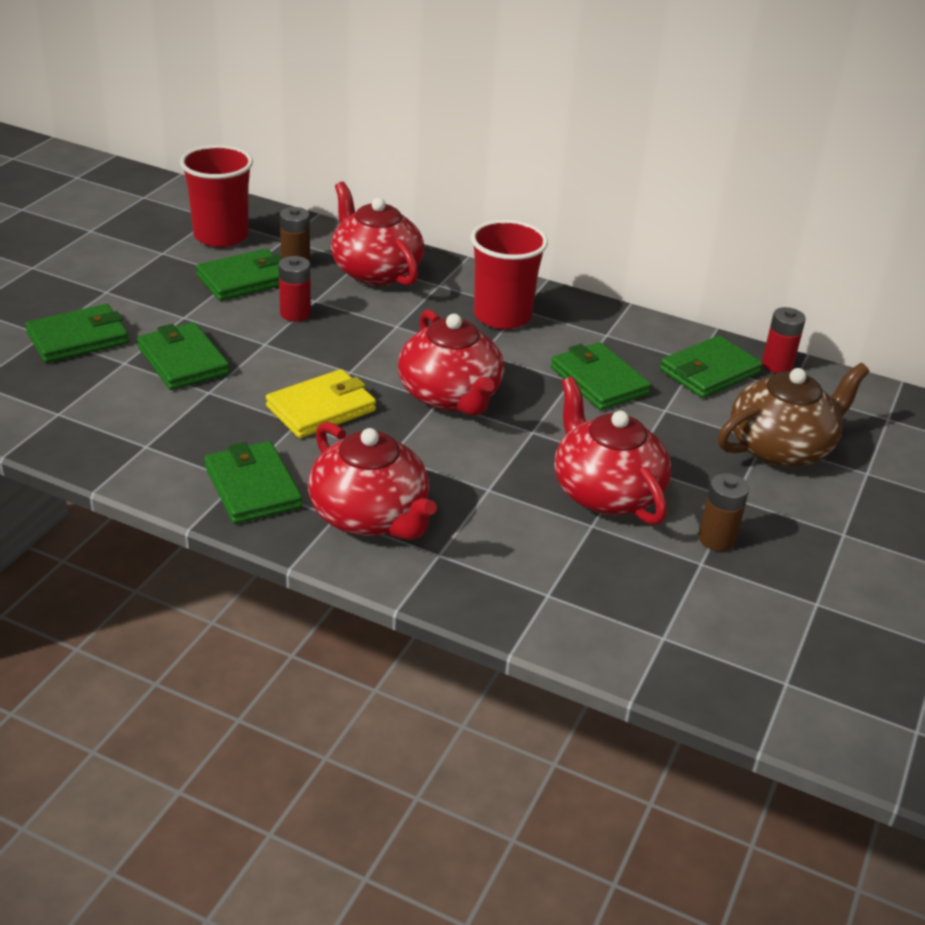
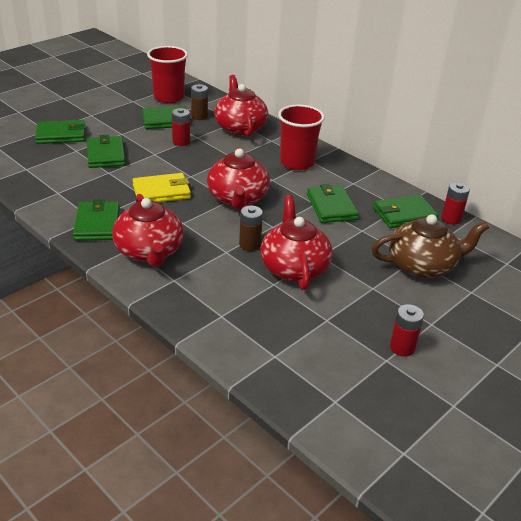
camera: 20 degrees right, 0 degrees up
brown battery [699,473,749,551] -> brown battery moved to [239,206,263,251]
none -> red battery [390,304,424,357]

